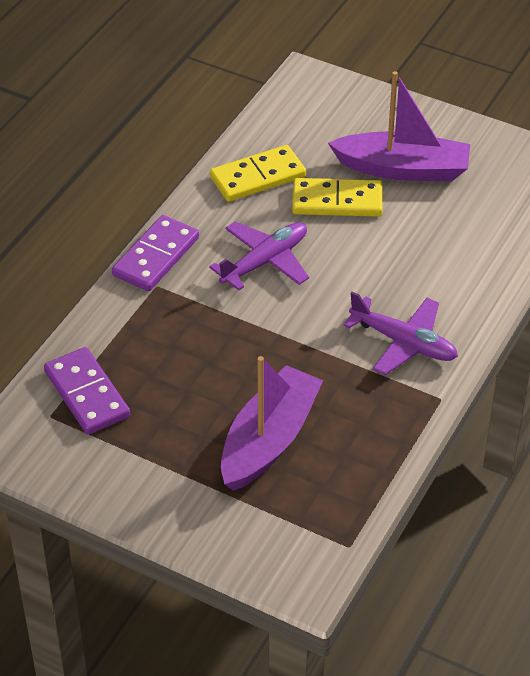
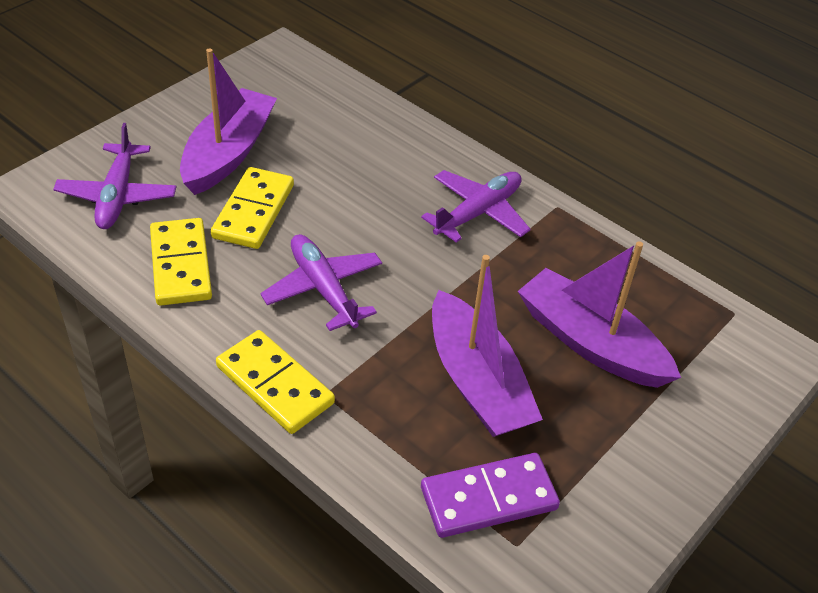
camera: 80 degrees left, 0 degrees up
purple domino [112,215,199,291] -> yellow domino [216,330,335,434]
none -> purple plane [53,123,176,229]
none -> purple boat [432,255,543,437]

